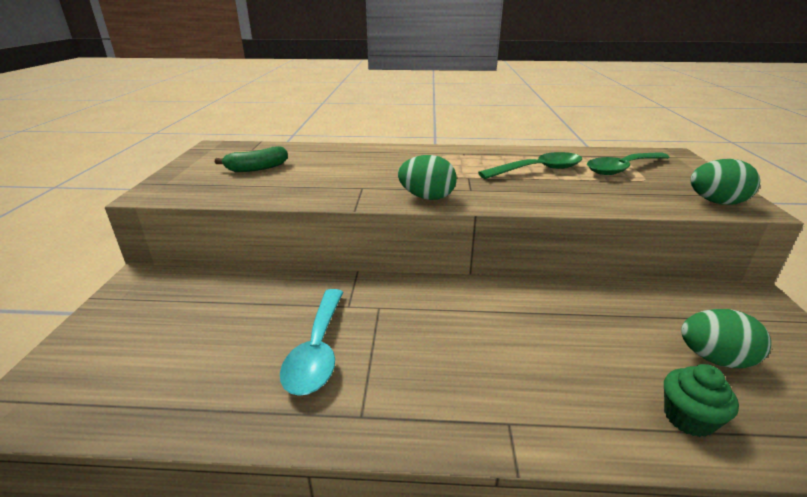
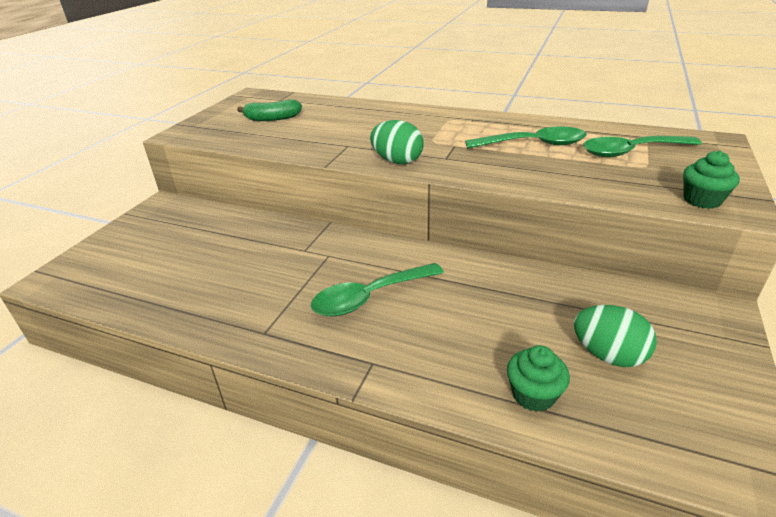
camera: 20 degrees right, 5 degrees up
turquoise spoon [280,289,343,396] -> none
green egg [691,159,760,205] -> green cupcake [683,151,740,209]
none -> green spoon [311,263,444,317]

